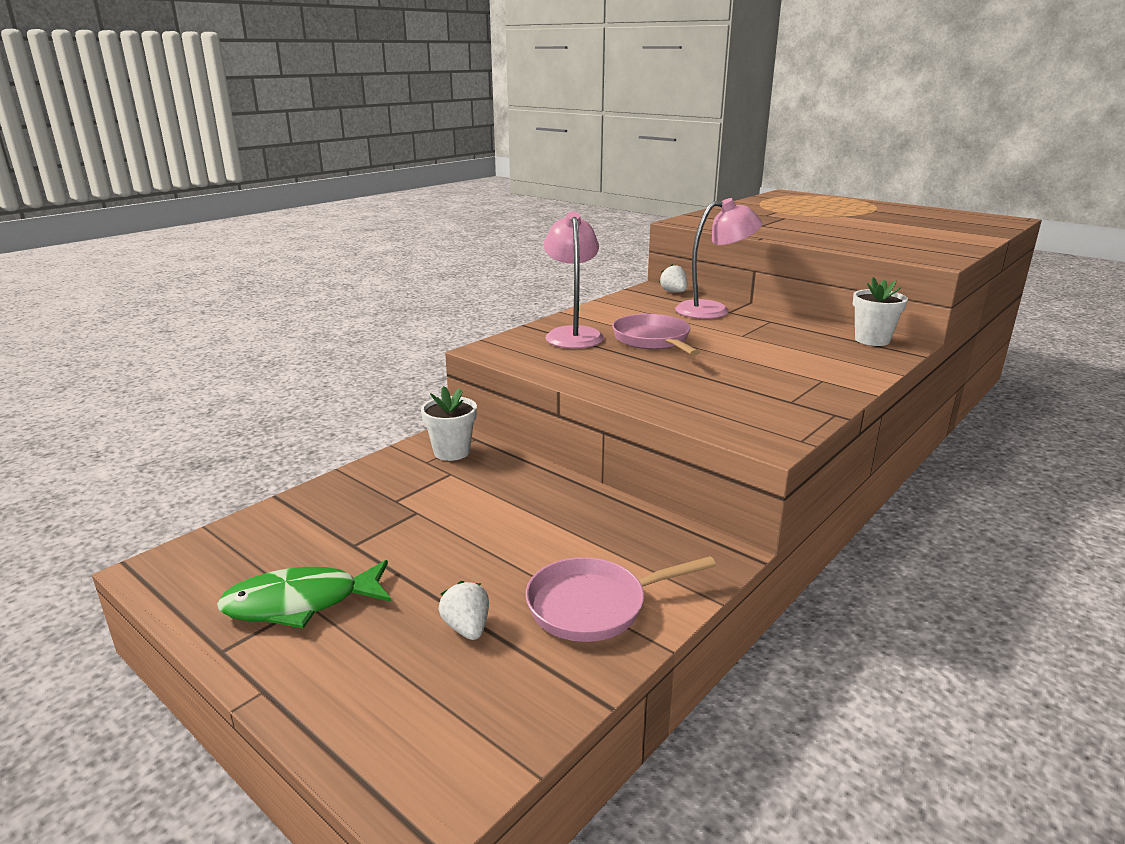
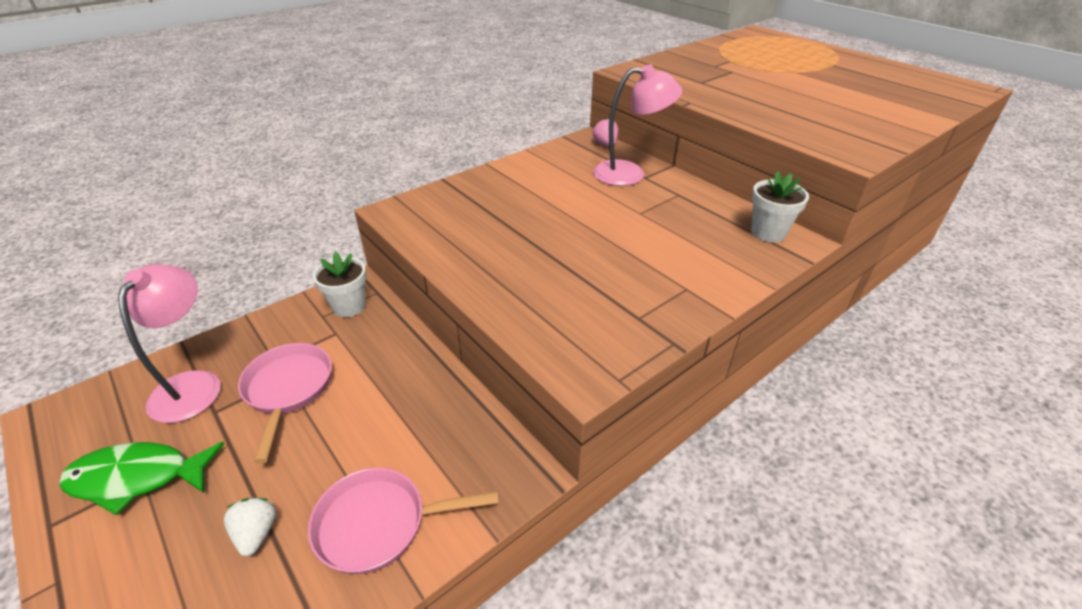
camera: 10 degrees right, 15 degrees up
pink lamp [544,211,604,349] -> pink lamp moved to [118,264,221,423]
pink pan [612,314,700,356] -> pink pan moved to [238,343,332,464]
white strawberry [659,264,687,292] -> pink strawberry [593,118,618,147]

